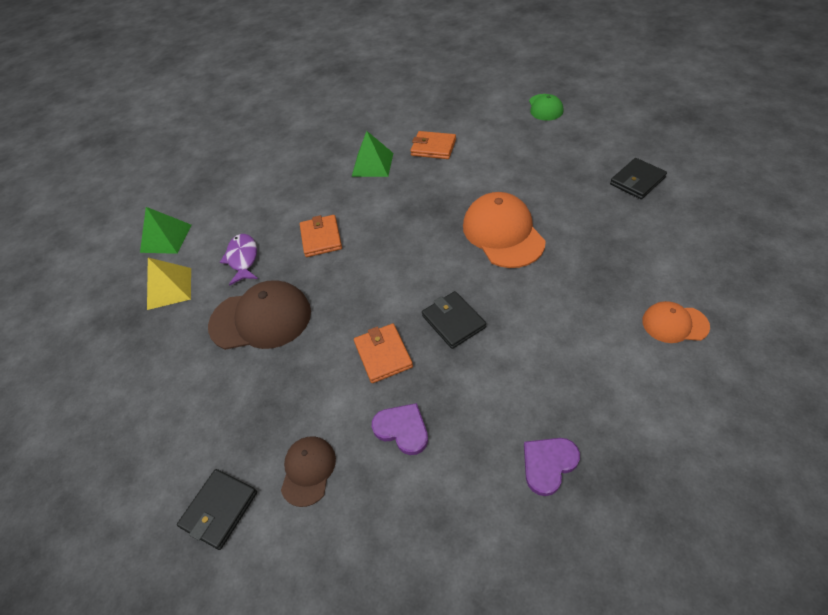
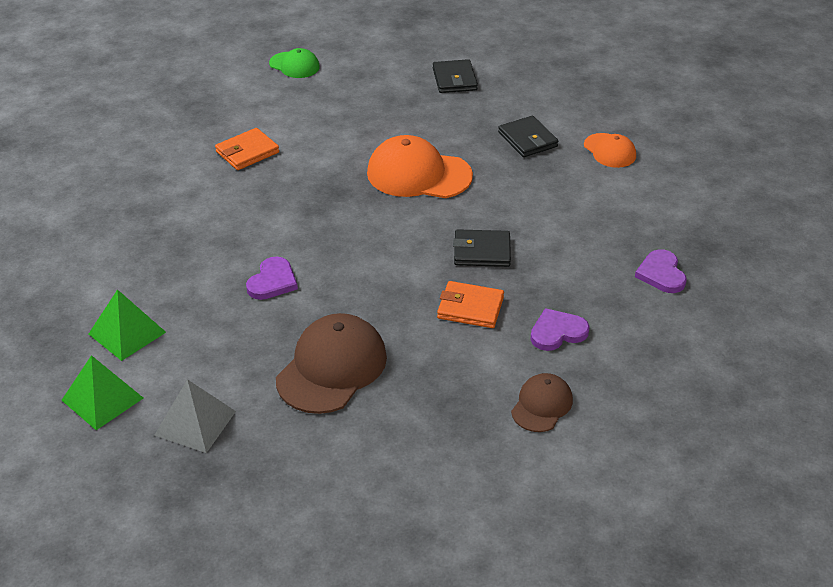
camera: 60 degrees left, 10 degrees down
yellow pyramid [147,258,191,310] -> grey pyramid [154,379,236,453]
black wallet [177,469,257,550] -> black wallet moved to [498,116,558,157]
purple fish [220,234,258,285] -> none
brown cap [281,437,336,507] -> brown cap turned 75 degrees clockwise [511,373,573,432]
orange wallet [300,215,342,257] -> purple heart [246,256,298,300]
green pyramid [352,131,393,177] -> green pyramid moved to [89,289,166,361]
orange cap [642,301,710,343] -> orange cap turned 75 degrees counterclockwise [584,133,636,168]

